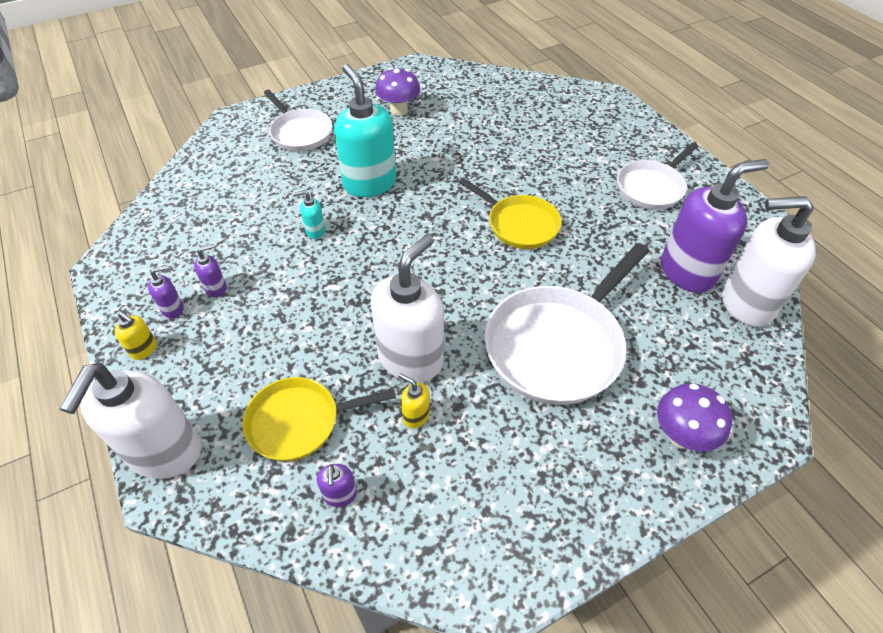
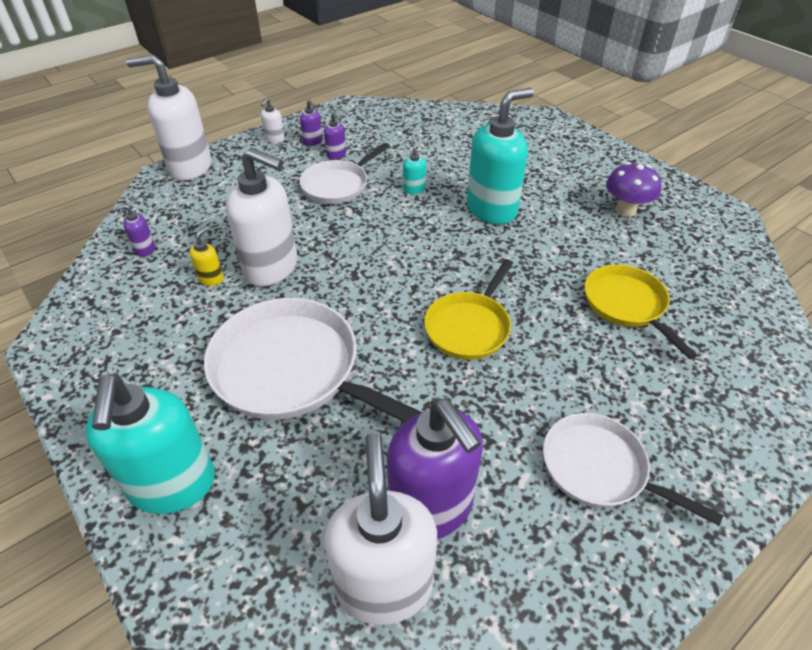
camera: 80 degrees right, 5 degrees down
yellow soap dispenser [115,312,157,360] -> white soap dispenser [260,98,285,143]
yellow pan [242,377,396,461] -> yellow pan moved to [584,264,698,359]
white pan [264,90,332,151] -> white pan moved to [299,143,390,204]
purple mushroom [657,383,732,452] -> turquoise soap dispenser [85,373,215,514]

